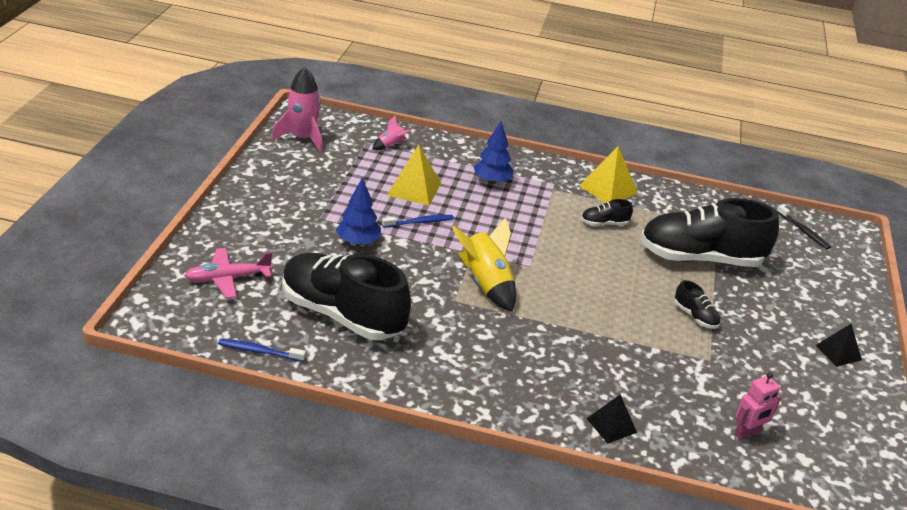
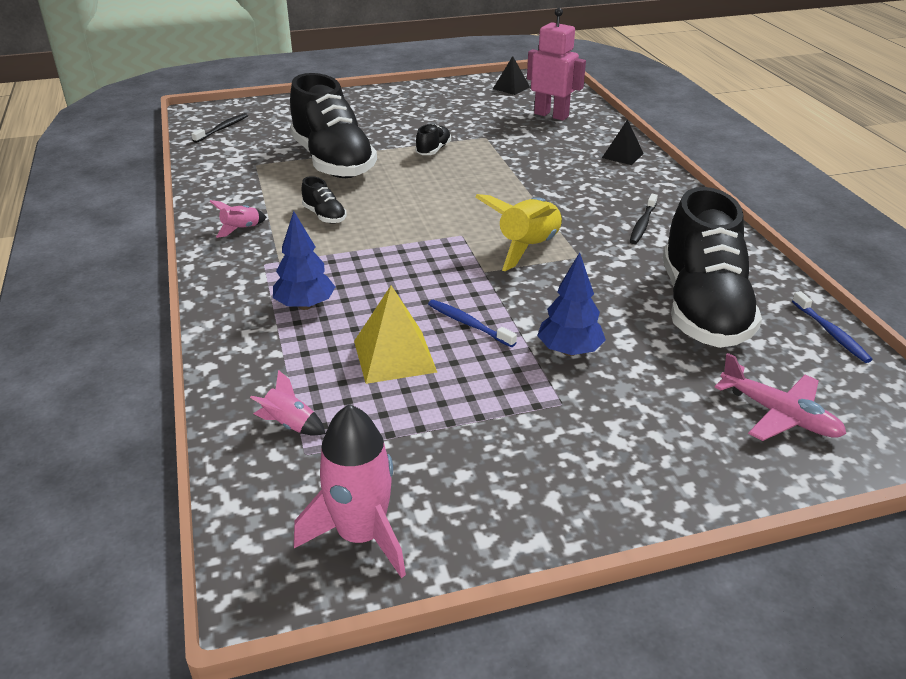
camera: 115 degrees left, 0 degrees up
yellow pyramid [579,146,638,203] -> pink rocket [210,200,266,238]
pink robot [734,372,781,440] -> pink robot [527,8,586,121], size x1.57
black pyramid [815,324,862,367] -> black pyramid moved to [493,56,530,95]
none -> black toothbrush [630,194,658,244]

